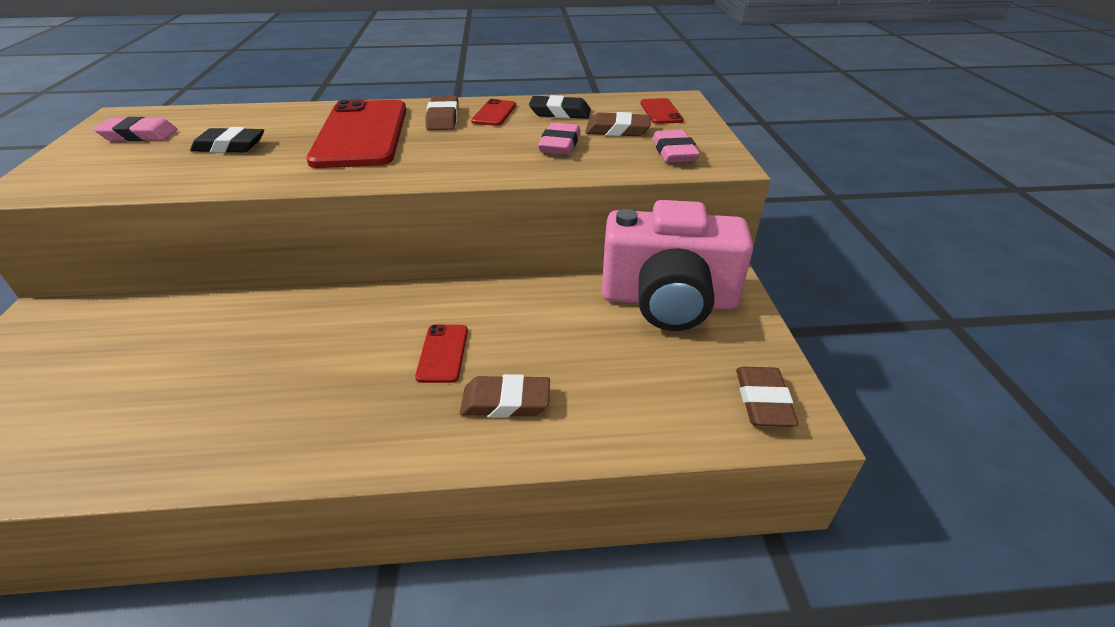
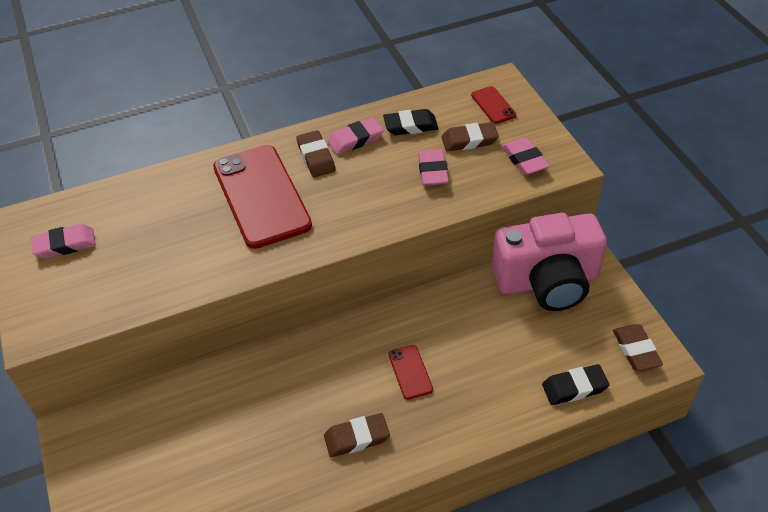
camera: 15 degrees left, 10 degrees up
black eraser [190,127,264,153] -> black eraser moved to [542,364,609,405]
brown eraser [460,374,550,418] -> brown eraser moved to [324,413,390,457]
red phone [471,99,516,126] -> pink eraser [327,117,384,155]

